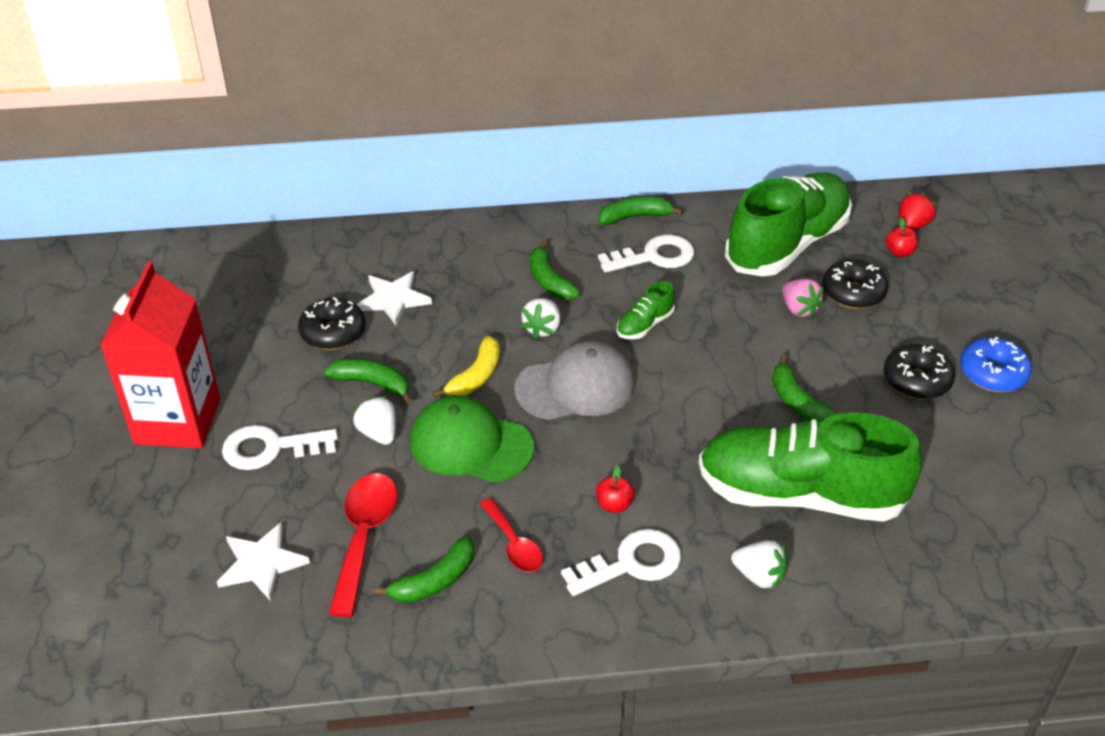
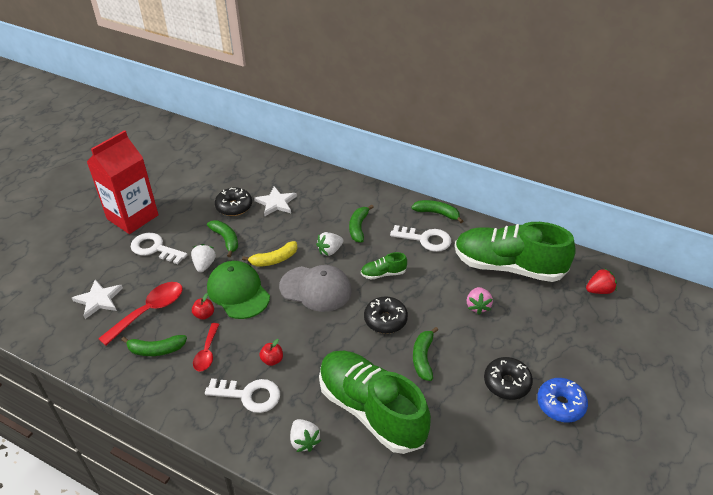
camera: 35 degrees right, 0 degrees up
green shoe [725,172,852,277] -> green shoe turned 150 degrees counterclockwise [455,222,576,282]
black donut [822,259,888,309] -> black donut moved to [364,296,408,334]
red apple [886,218,918,257] -> red apple moved to [192,293,214,320]

